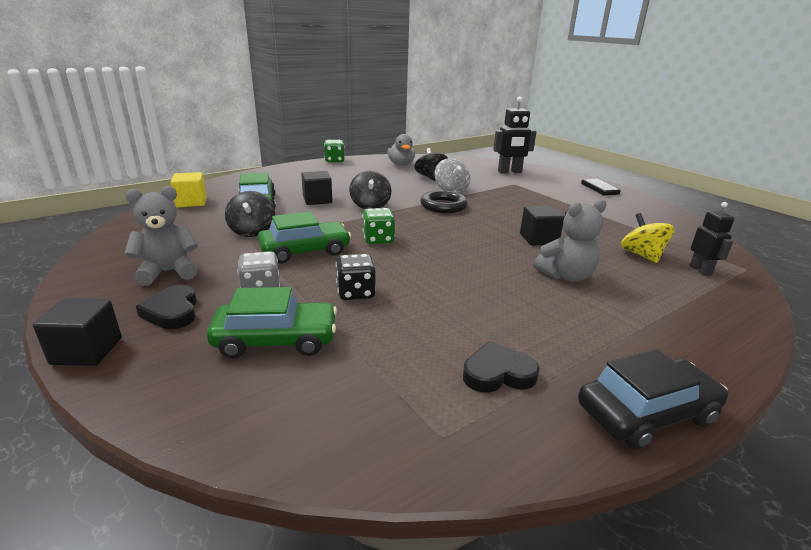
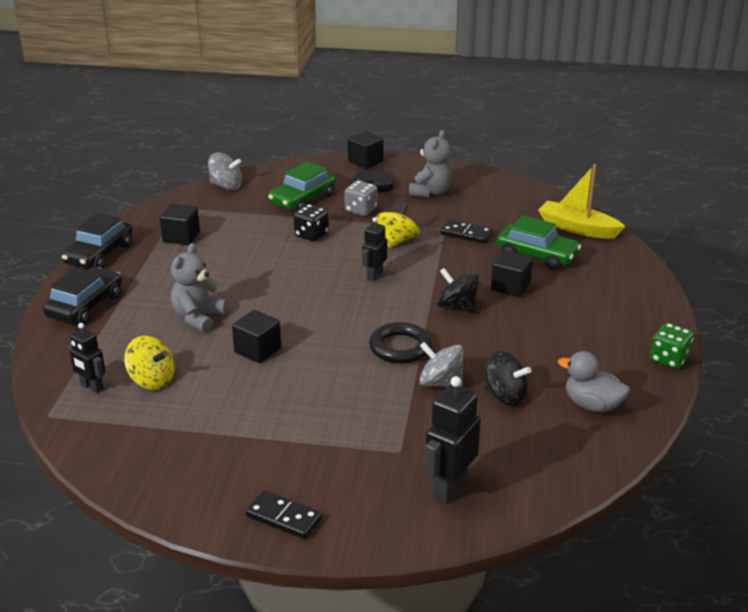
camera: 135 degrees right, 5 degrees up
yellow cube [171,172,207,207] -> yellow boat [538,164,625,239]
black spinning top [225,191,275,237] -> black domino [440,219,493,244]
green car [257,212,351,264] -> yellow spinning top [376,202,420,248]
green dice [363,208,395,244] -> black robot [362,217,387,282]
black heart [463,341,540,393] -> black cube [160,204,200,245]
none -> black car [43,267,122,324]
none -> grey spinning top [208,152,242,190]

